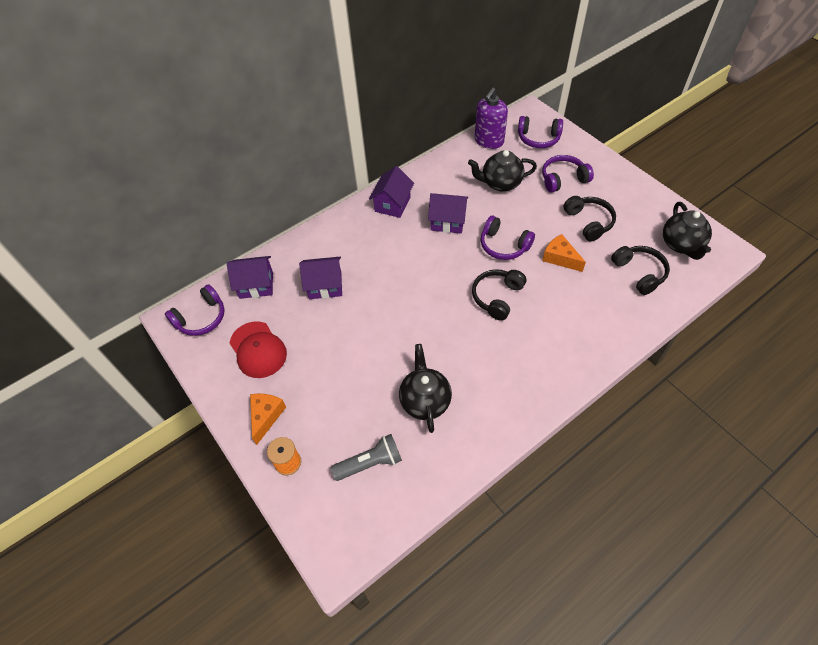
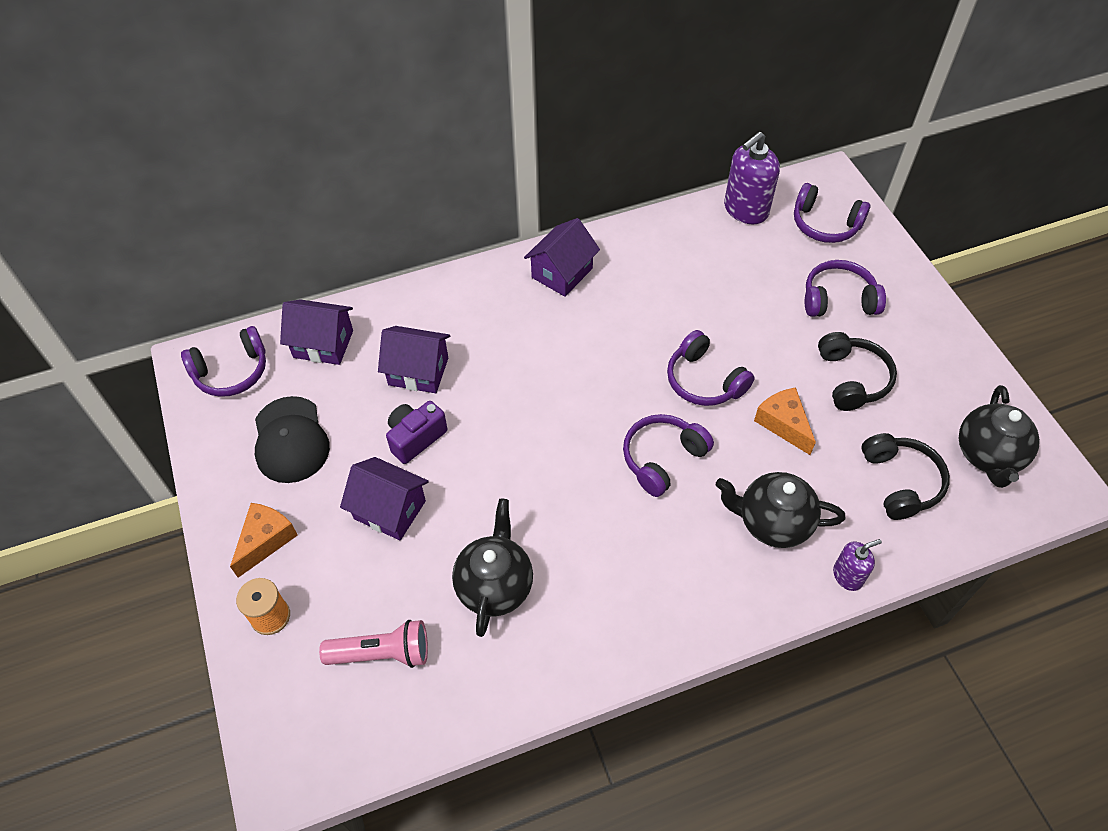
camera: 15 degrees right, 0 degrees up
red cap [230,321,287,378] -> black cap [255,396,330,483]
grey flashlight [331,434,402,481] -> pink flashlight [319,620,428,668]
purple house [428,193,468,234] -> purple house moved to [340,457,429,540]
black teapot [468,150,537,192] -> black teapot moved to [716,472,845,548]
black headphones [472,269,526,321] -> purple headphones [623,414,714,497]
none -> purple camera [386,401,447,464]
none -> purple soap dispenser [833,539,882,591]

